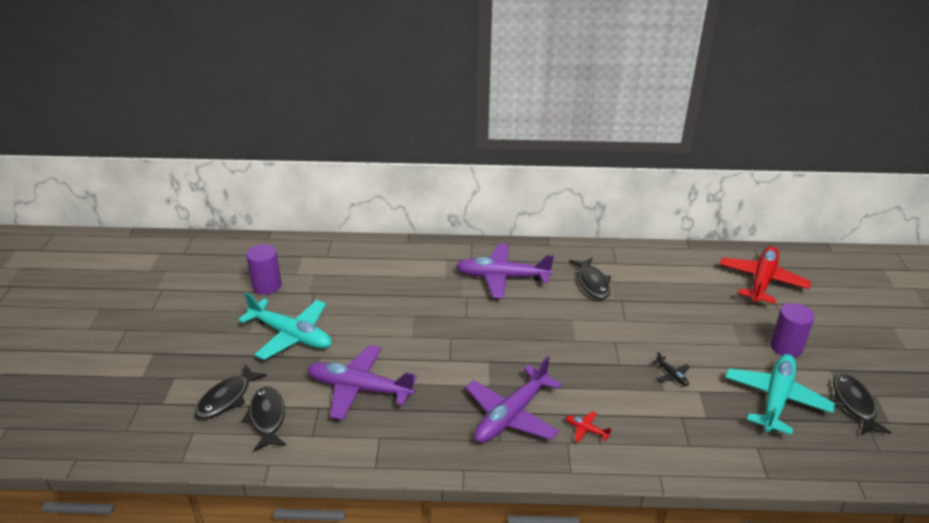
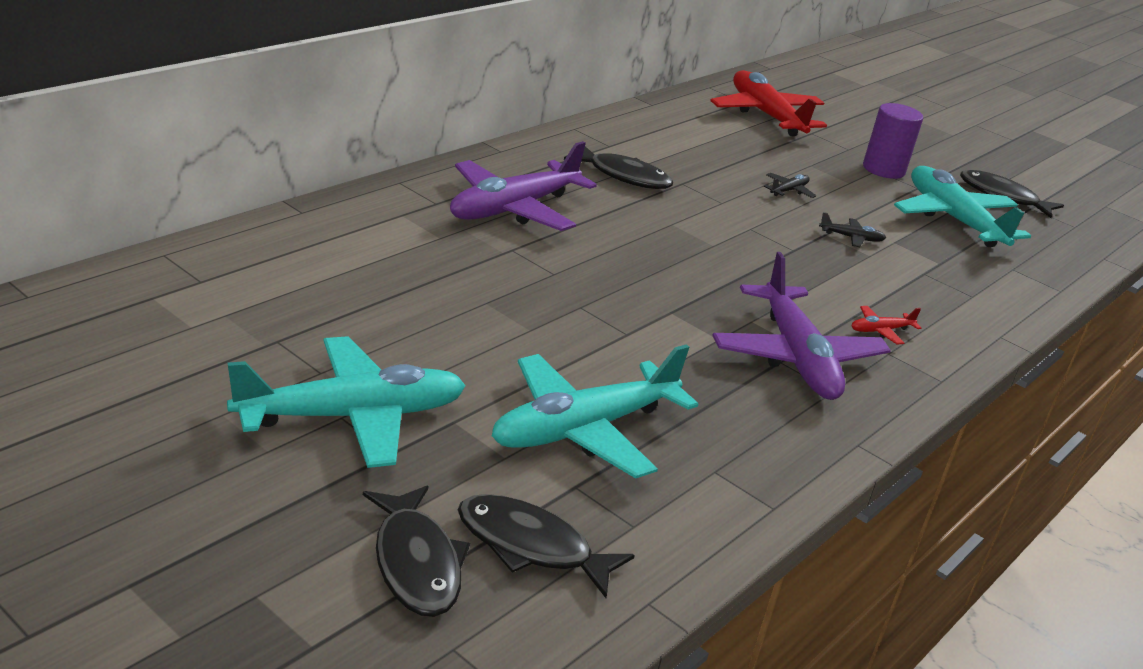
camera: 55 degrees left, 5 degrees down
purple cylinder [246,244,282,295] -> none
purple plane [307,345,417,420] -> turquoise plane [492,344,698,479]
none -> black plane [764,173,816,198]

